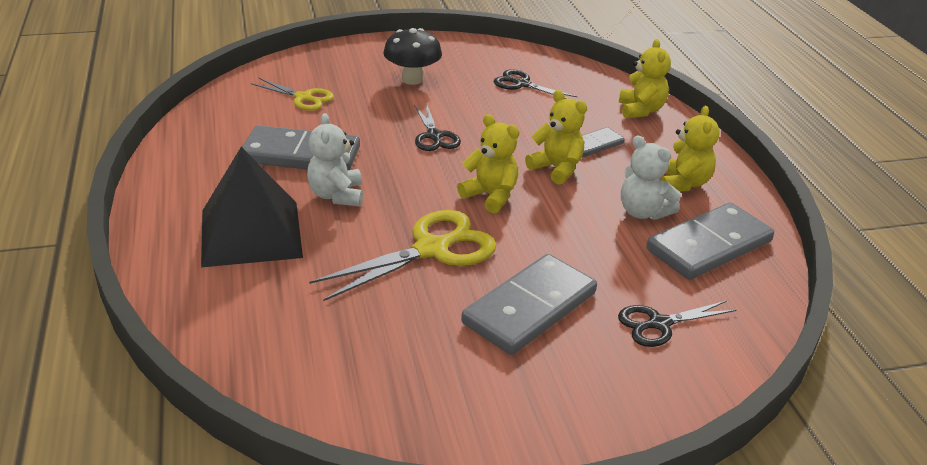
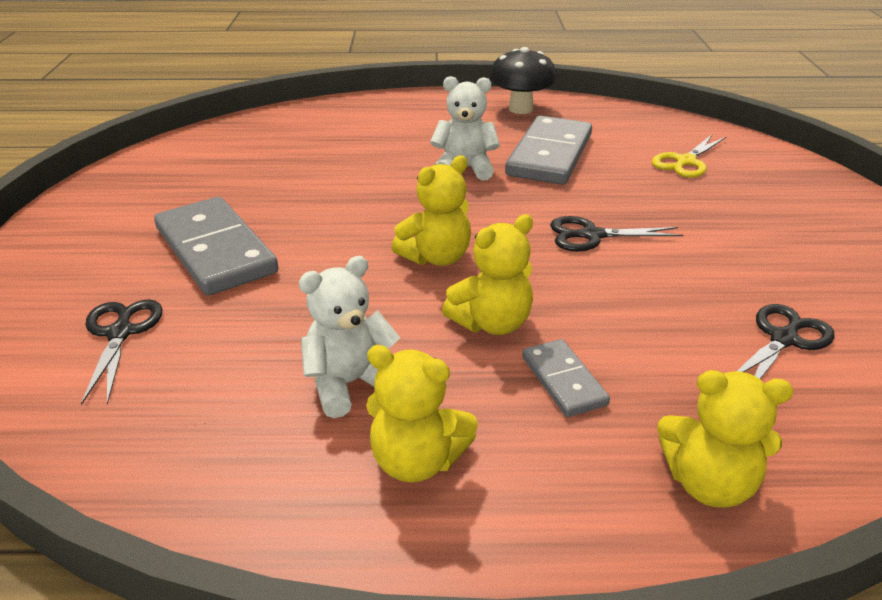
camera: 105 degrees right, 0 degrees up
black pyramid [201,147,303,267] -> none
yellow scissors [309,210,496,301] -> none
black mushroom [383,28,442,85] -> black mushroom moved to [489,47,557,114]
grey domino [646,203,774,280] -> none

